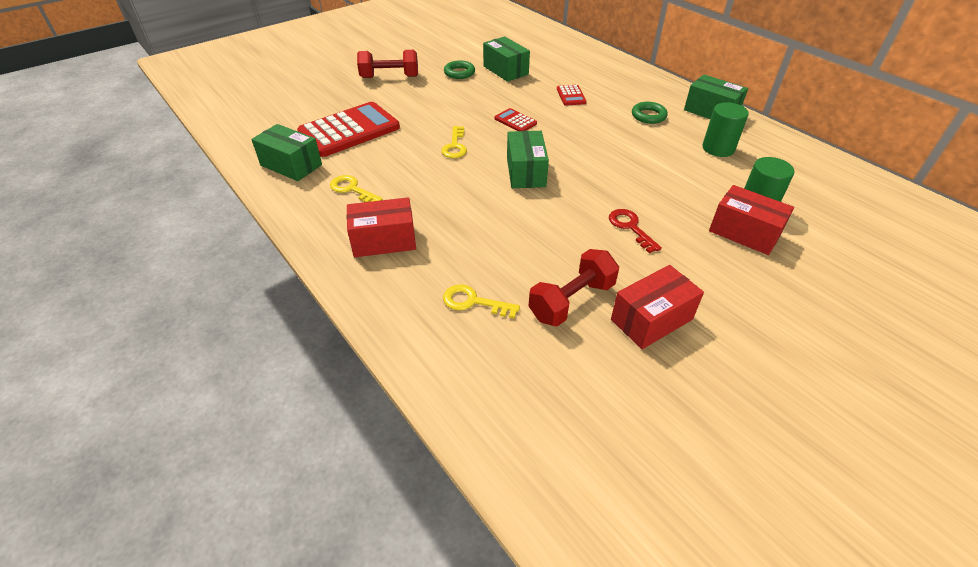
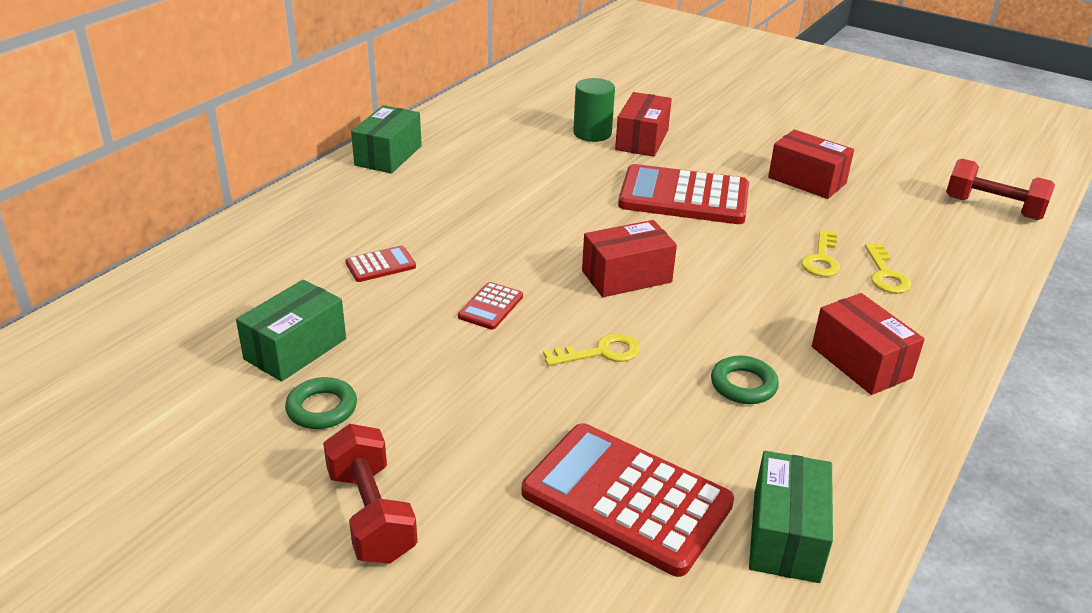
camera: 110 degrees left, 10 degrees down
yellow key [330,175,383,202] -> yellow key moved to [801,230,840,277]
green box [507,131,549,188] -> red box [582,220,677,297]
red dumbbell [529,249,619,326] -> red dumbbell moved to [946,159,1055,220]
red key [609,209,662,253] -> red calculator [618,164,749,224]
green ring [632,102,668,124] -> green ring moved to [711,356,779,404]
green cylinder [702,102,749,157] -> none

